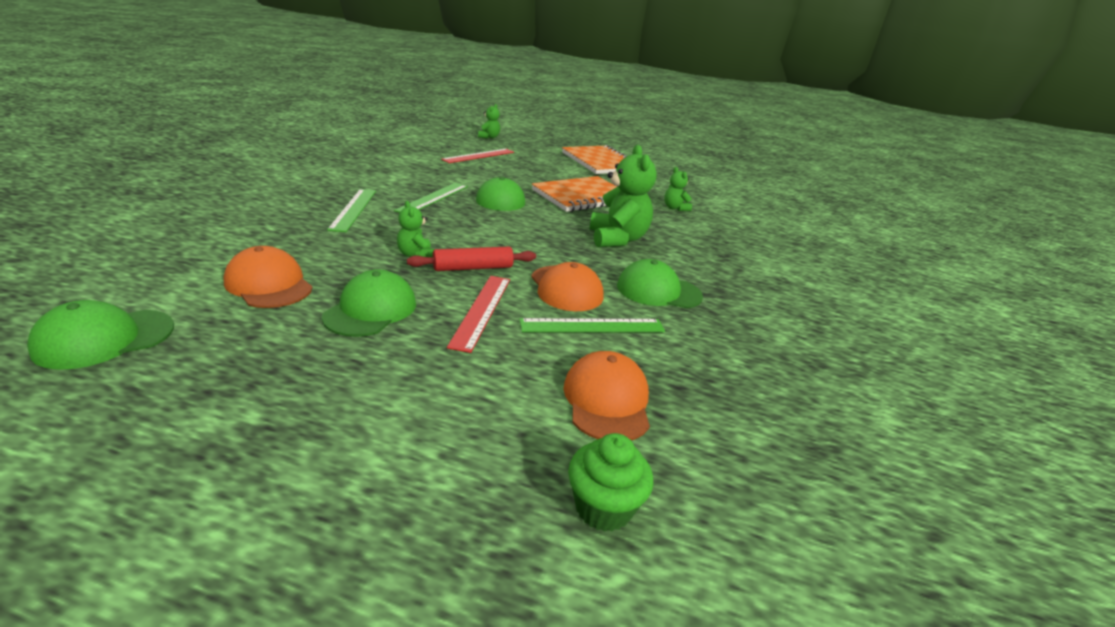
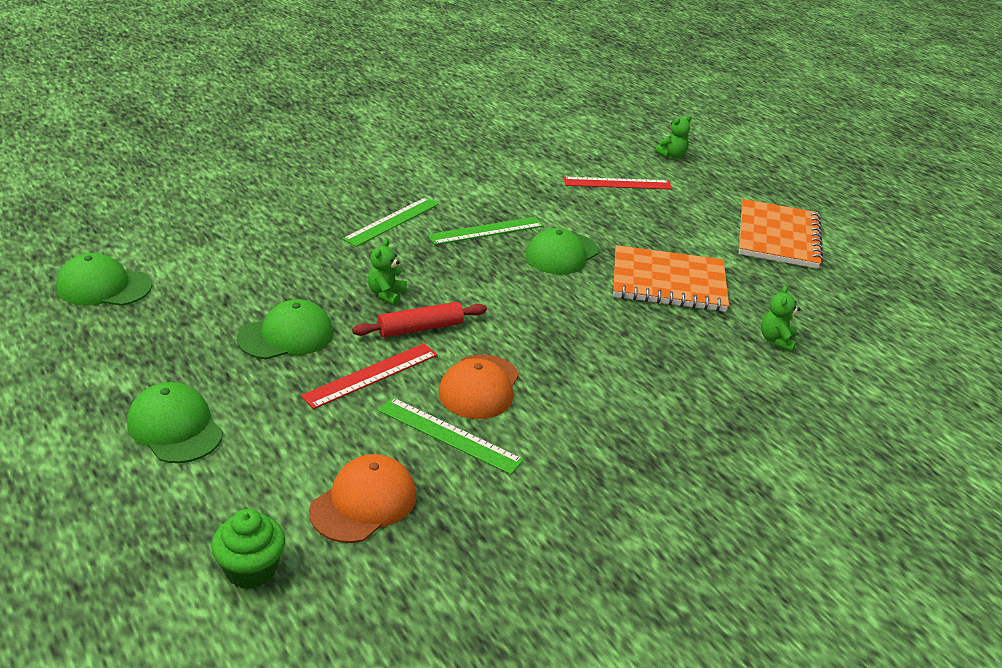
camera: 40 degrees right, 5 degrees up
orange cap [223,246,313,308] -> none
red rolling pin [407,246,536,271] -> red rolling pin turned 45 degrees counterclockwise [352,302,487,338]
green teddy bear [590,145,657,247] -> none
green cap [617,259,703,308] -> green cap moved to [127,382,223,463]

